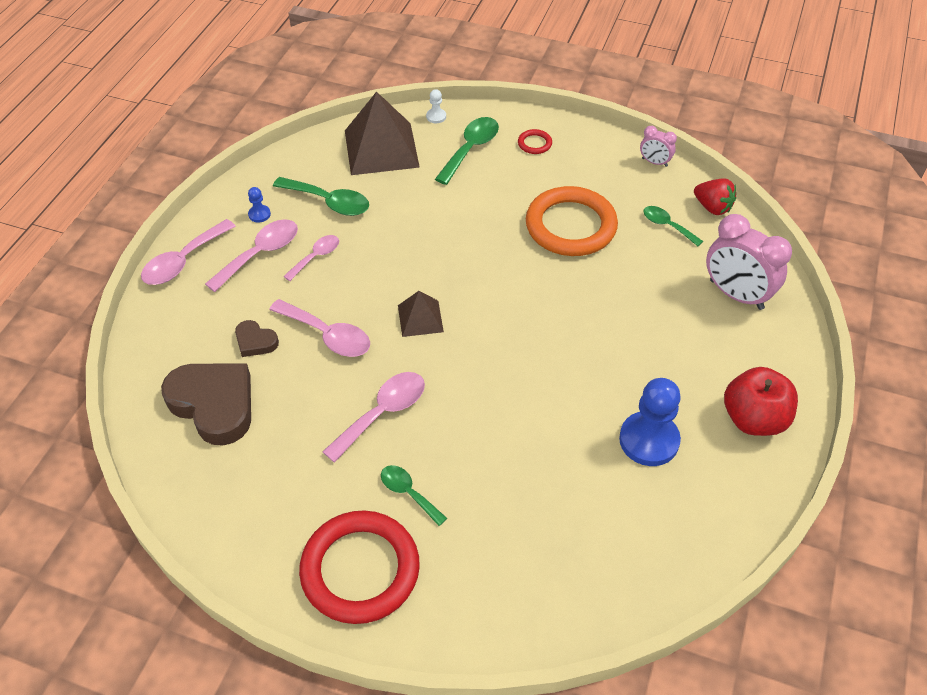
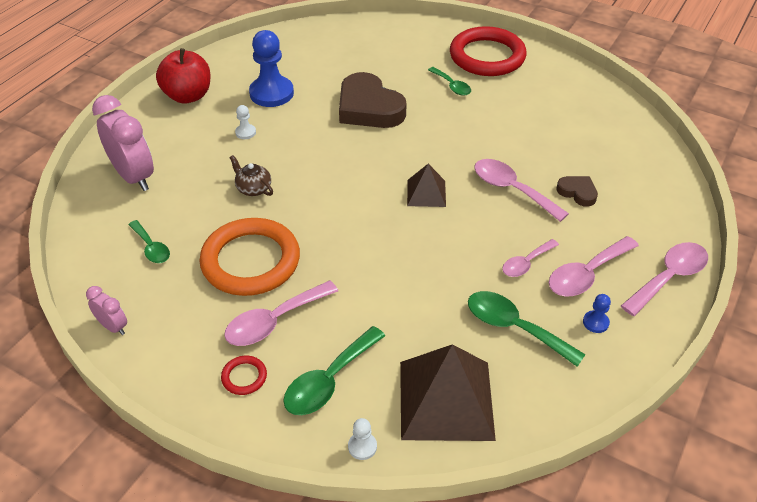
camera: 170 degrees left, 5 degrees down
brown heart [161,363,251,446] -> brown heart moved to [339,72,407,128]
pink spoon [322,372,425,462] -> pink spoon moved to [224,281,338,346]
red strawberry [694,178,736,215] -> none
none -> brown teapot [229,155,273,196]
none -> white pawn [235,105,256,139]

